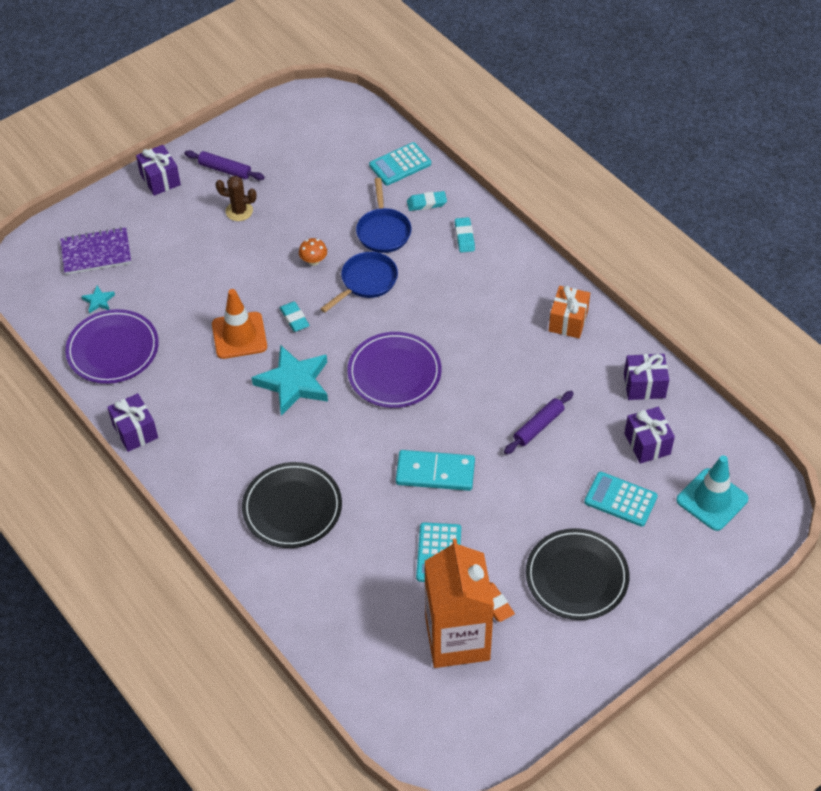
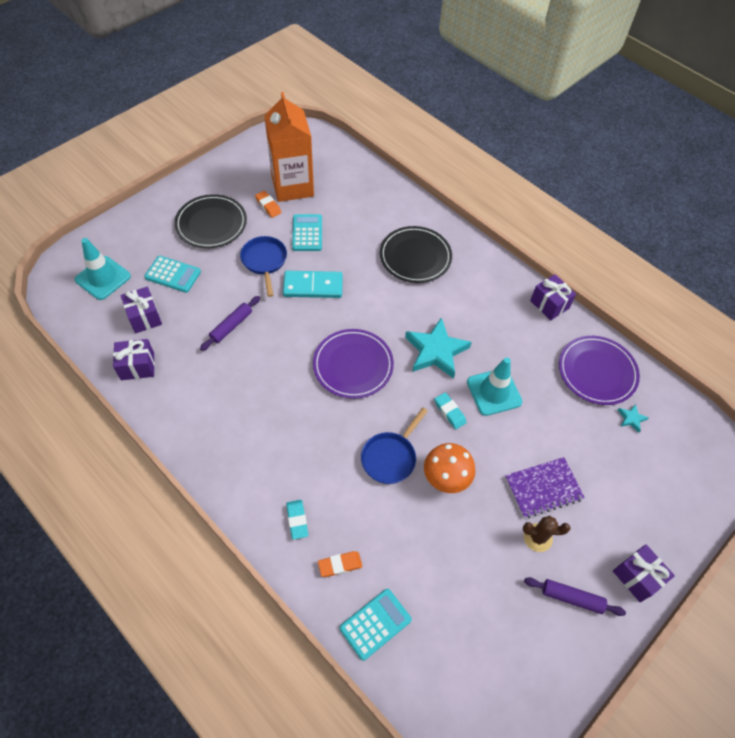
camera: 170 degrees right, 5 degrees up
purple notebook [60,227,131,275] -> purple notebook moved to [505,457,585,518]
orange traffic cone [212,289,267,359] -> turquoise traffic cone [467,357,523,416]
orange mushroom [299,238,327,266] -> orange mushroom [424,443,475,493], size x1.77
blue pan [356,178,411,253] -> blue pan moved to [240,236,287,297]
turquoise eraser [407,191,447,211] -> orange eraser [318,551,362,577]
orange gift [549,286,590,338] -> none

